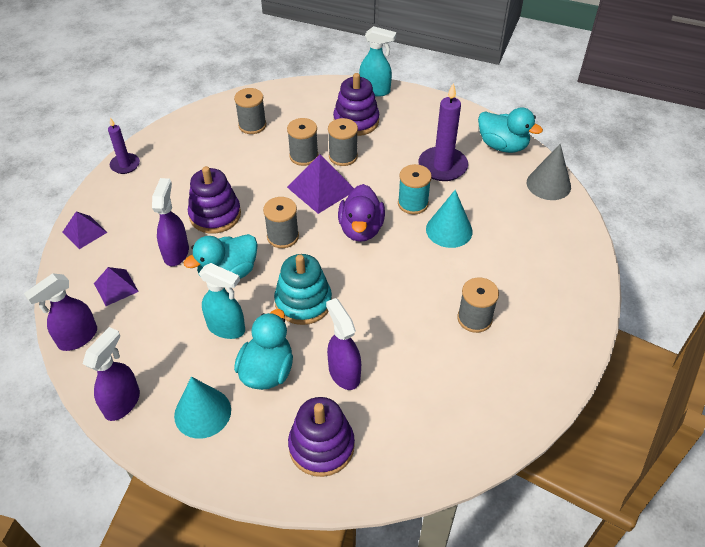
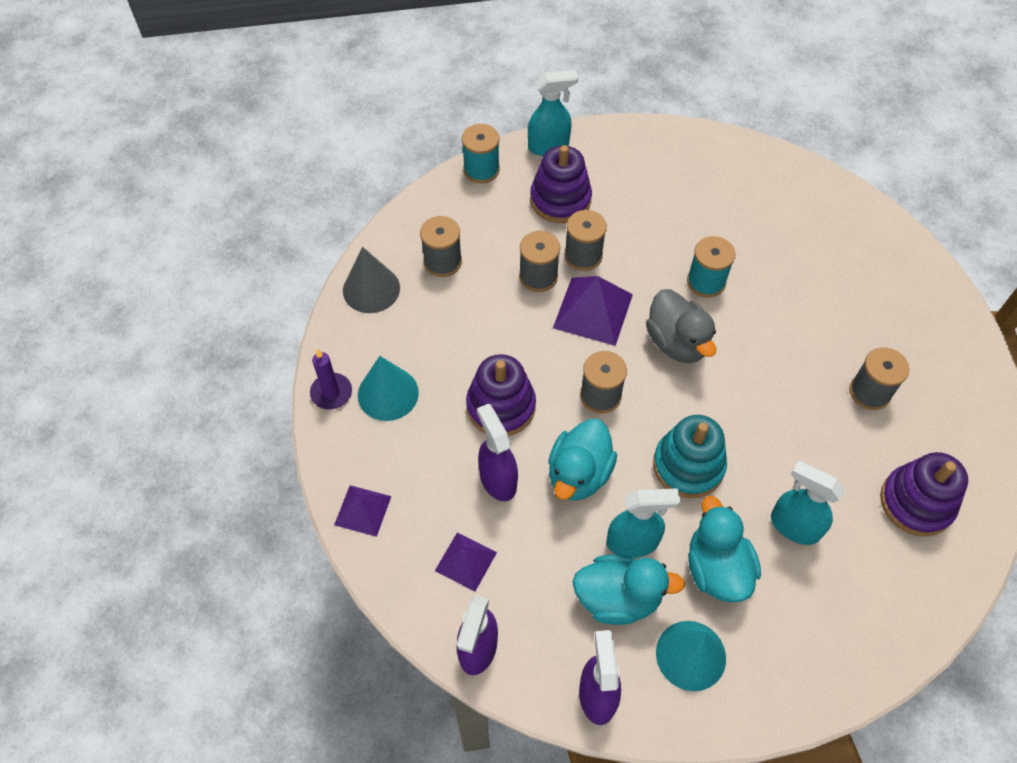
camera: 30 degrees left, 10 degrees up
purple stacking toy [288,397,355,477] -> purple stacking toy moved to [880,452,968,537]
purple spray bottle [326,298,361,390] -> turquoise spray bottle [771,461,845,545]
purple duck [338,184,385,242] -> grey duck [646,289,716,363]
purple candle [418,83,468,181] -> none
turquoise cone [426,190,473,248] -> turquoise cone moved to [358,356,419,421]
turquoise duck [478,107,543,153] -> turquoise duck moved to [573,555,685,625]
grey cone [527,144,571,200] -> grey cone moved to [343,247,400,313]
none -> turquoise spool [462,124,500,183]

